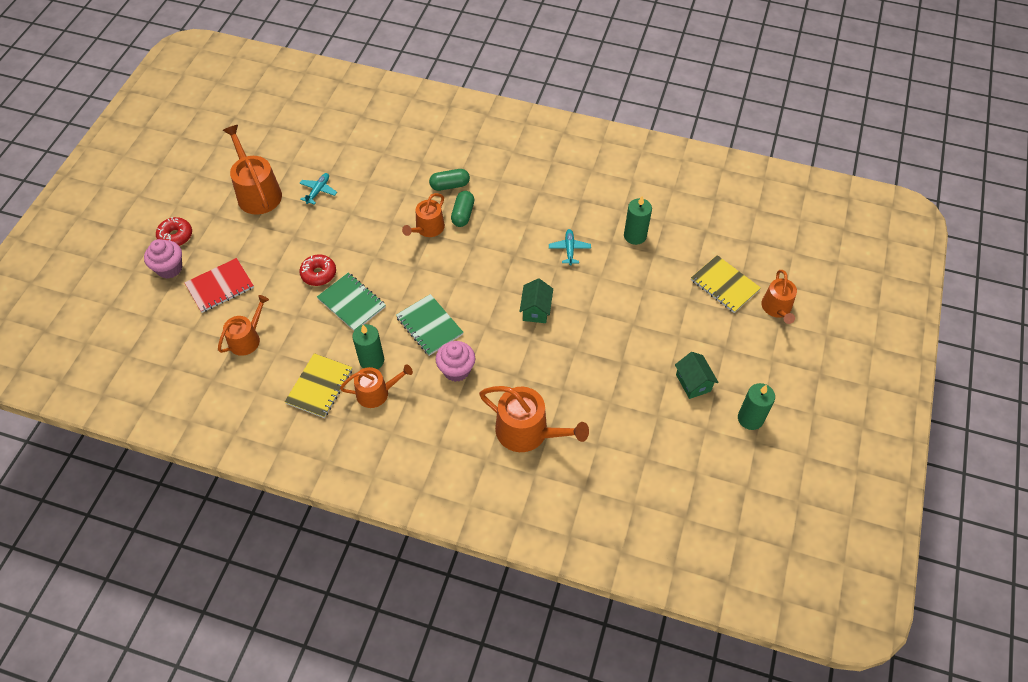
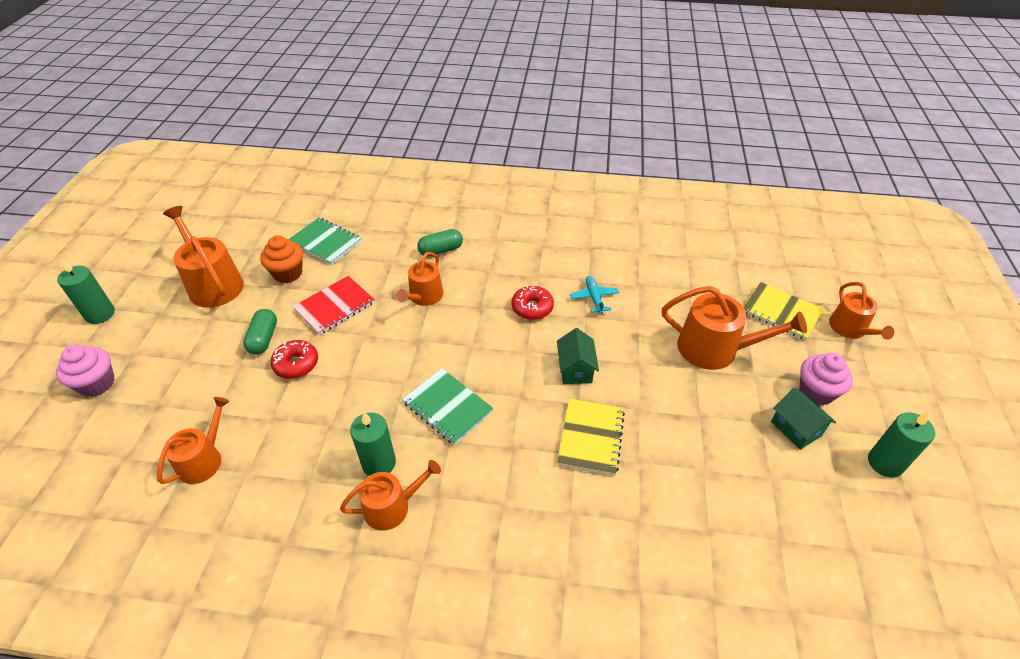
camera: 10 degrees left, 10 degrees down
red donut [156,217,192,246] -> red donut moved to [511,286,554,320]
red notebook [184,258,254,313] -> red notebook moved to [293,276,375,335]
yellow notebook [285,353,353,418] -> yellow notebook moved to [557,398,625,476]
turquoise plane [299,173,337,205] -> orange cupcake [260,235,303,283]
green notebook [317,273,386,331] -> green notebook moved to [289,218,361,265]
pink cupcake [436,341,475,382] -> pink cupcake moved to [799,353,853,406]
green capsule [451,191,474,227] -> green capsule moved to [243,309,277,355]
orange watering can [479,386,589,452] -> orange watering can moved to [662,286,807,370]
green candle [624,196,652,245] -> green candle moved to [57,259,115,324]

